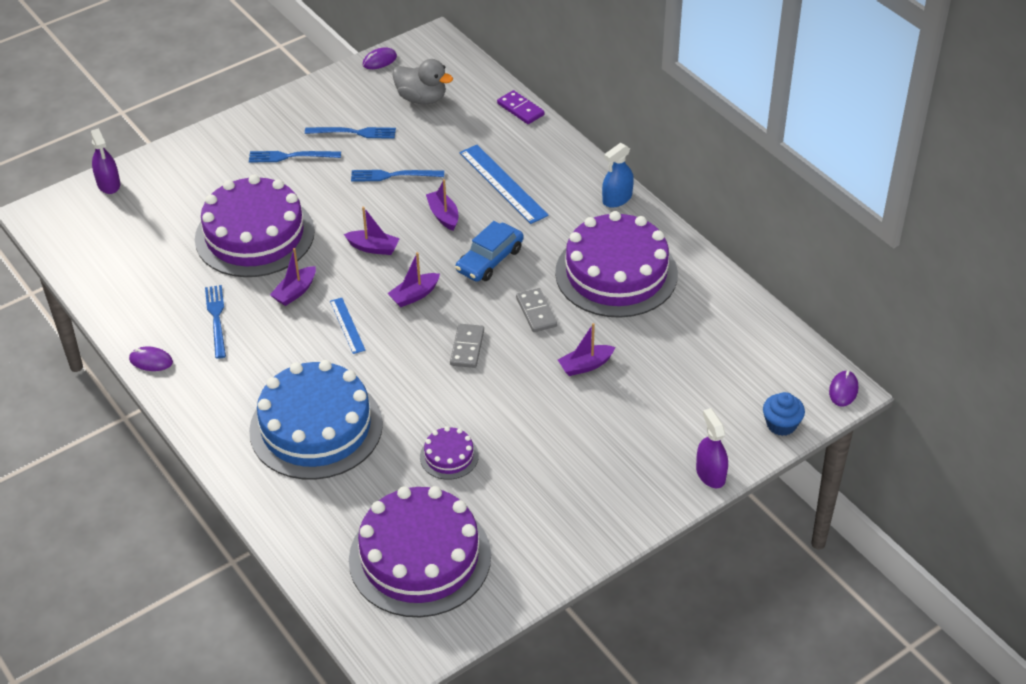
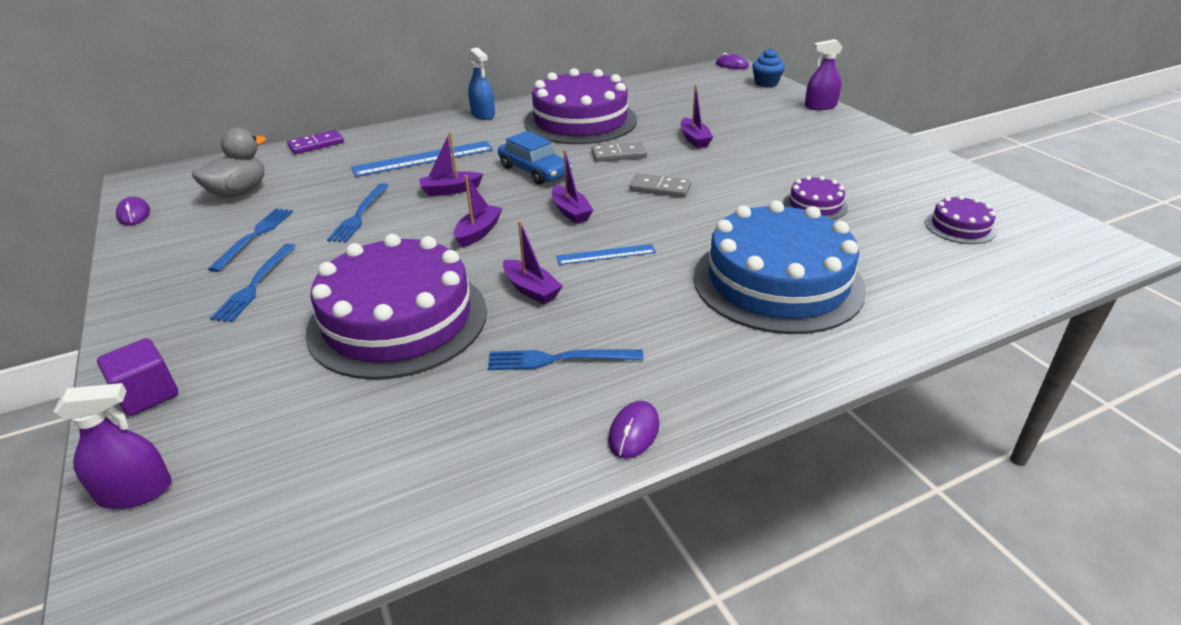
camera: 80 degrees left, 10 degrees down
purple cake [349,486,491,617] -> purple cake [925,195,997,244], size x0.44
none -> purple cube [97,338,178,416]

